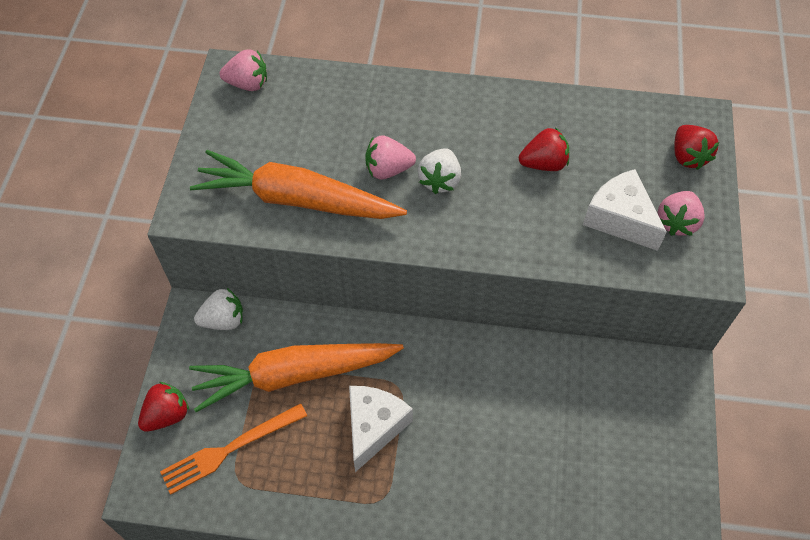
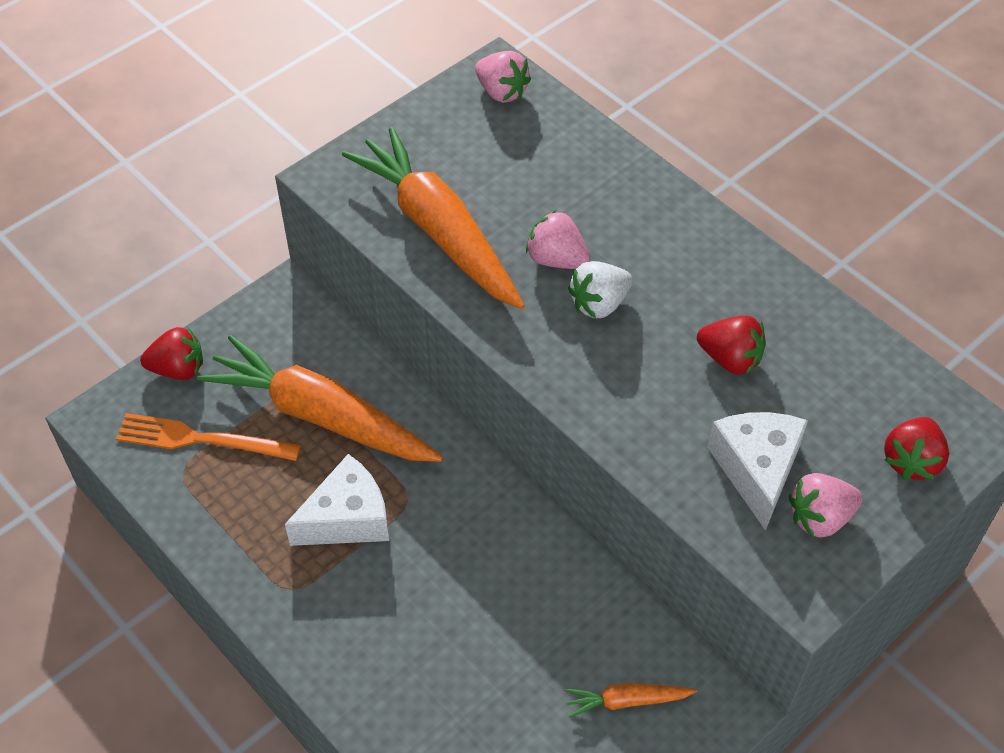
camera: 40 degrees right, 5 degrees down
white strawberry [194,288,243,330] -> none
none -> orange carrot [565,683,697,718]

